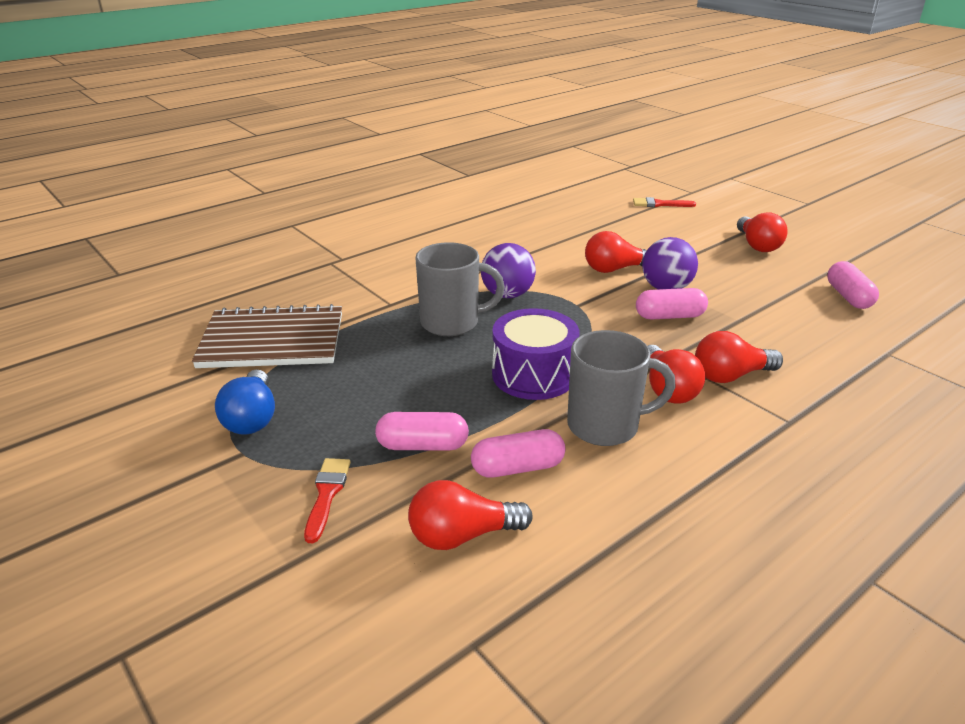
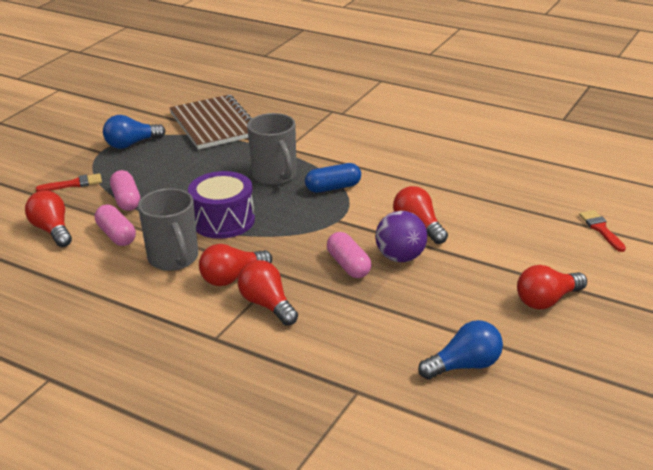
camera: 70 degrees right, 0 degrees up
purple ball [481,243,536,298] -> blue capsule [305,163,361,193]
pink capsule [827,261,879,309] -> blue light bulb [418,320,503,379]

